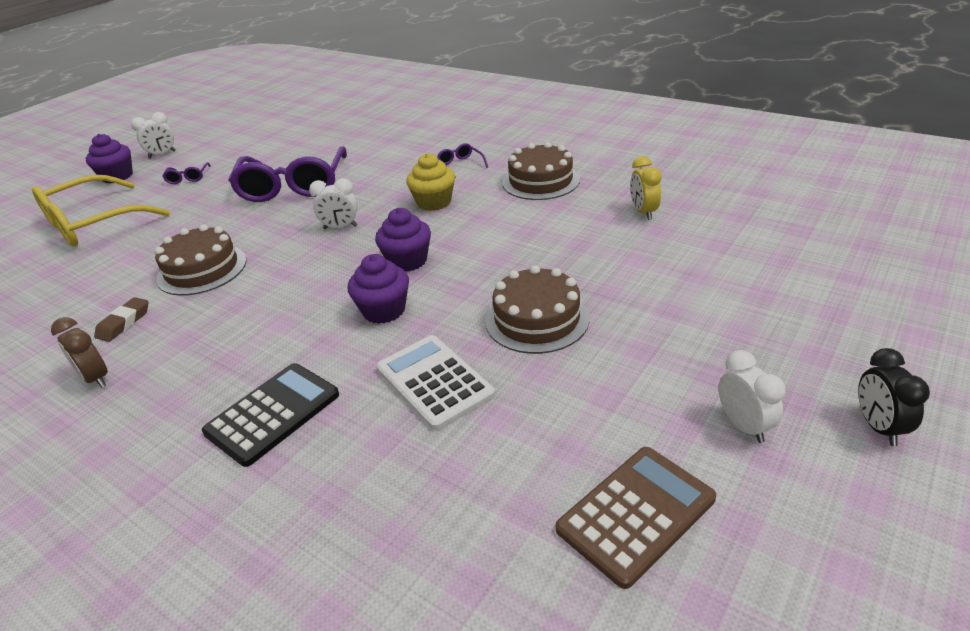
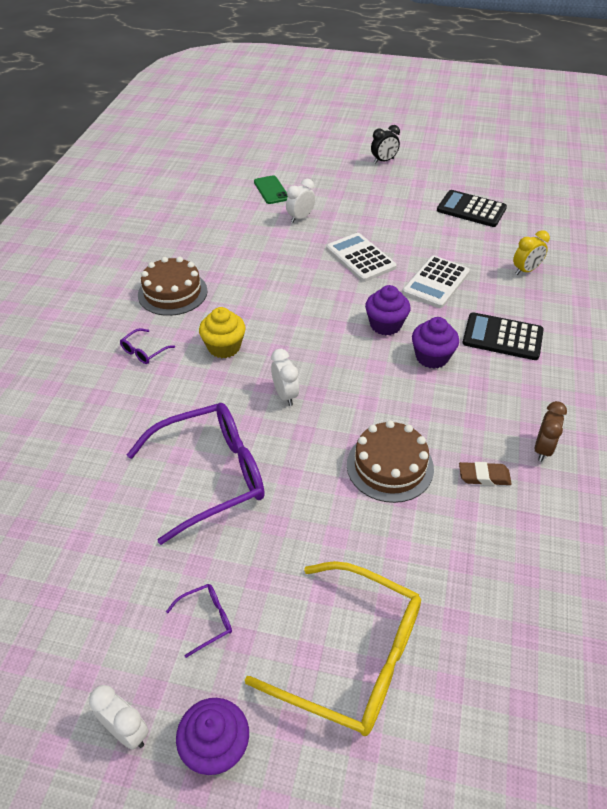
camera: 115 degrees left, 10 degrees up
purple cupcake [375,208,431,272] -> purple cupcake moved to [412,317,459,369]
brown cake [485,265,589,354] -> white calculator [326,233,397,282]
brown calculator [556,447,716,589] -> black calculator [437,190,507,227]
yellow clock [630,156,662,220] -> yellow clock moved to [513,230,550,275]
white clock [719,350,786,443] -> white clock moved to [286,179,315,223]
none -> green phone [254,175,288,204]

